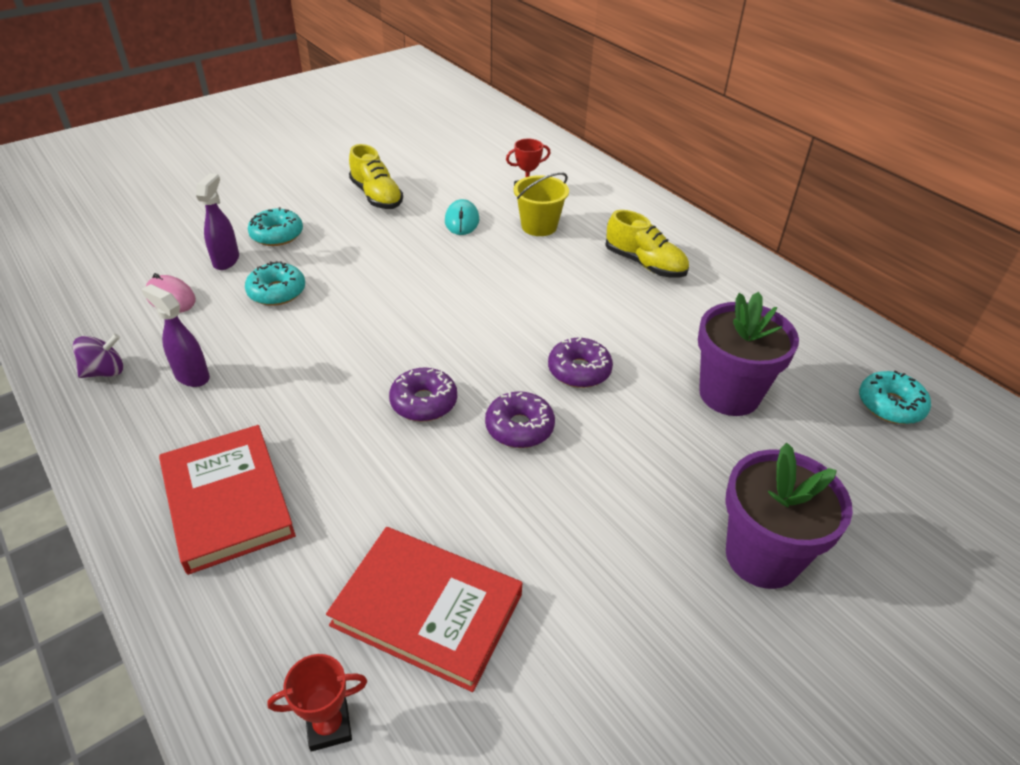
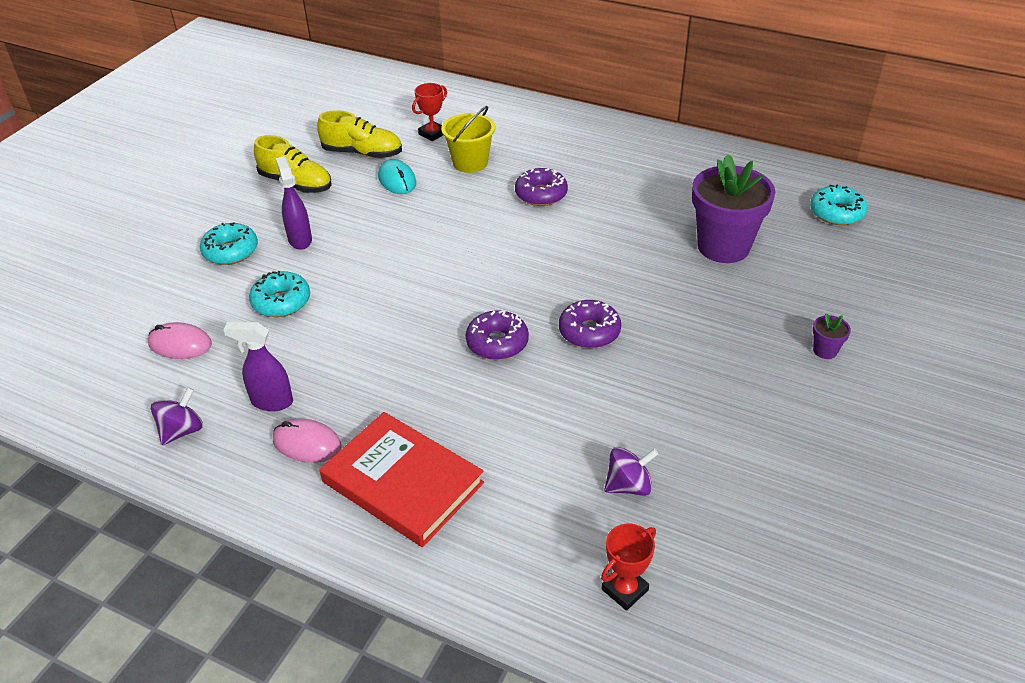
camera: 25 degrees left, 0 degrees up
purple spray bottle [196,173,239,270] -> purple spray bottle moved to [276,156,312,250]
red book [326,527,522,692] -> purple spinning top [604,447,658,496]
purple donut [548,338,613,388] -> purple donut moved to [515,168,568,206]
yellow shoe [605,210,689,278] -> yellow shoe moved to [317,110,402,158]
purple flower pot [725,443,853,589] -> purple flower pot [813,313,851,359], size x0.40
none -> pink mouse [273,419,342,463]

